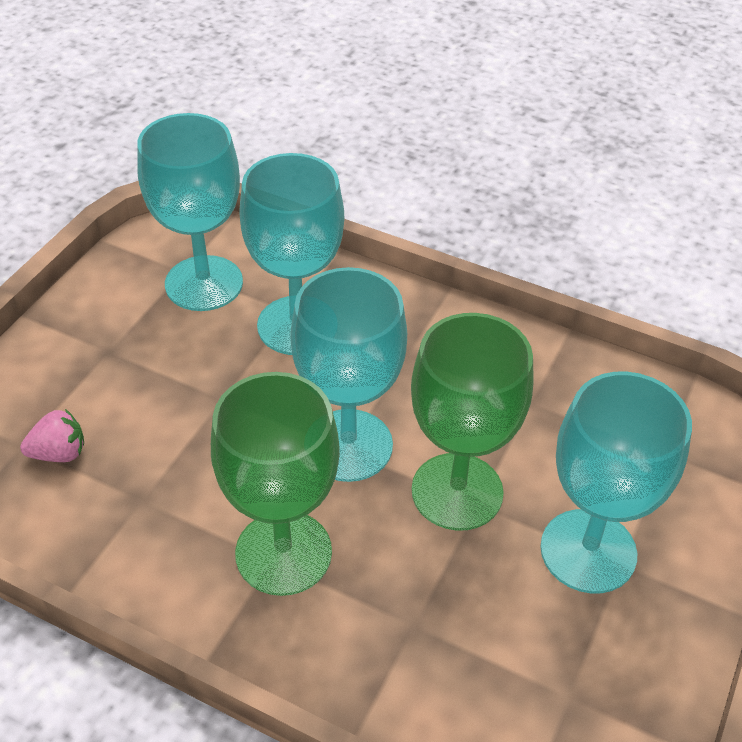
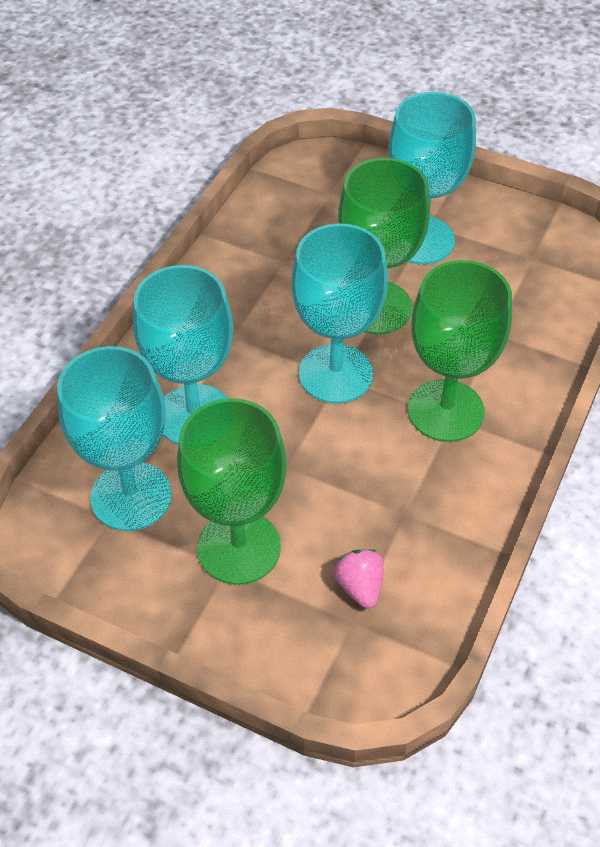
camera: 90 degrees left, 5 degrees up
none -> green goblet [177,398,287,585]

